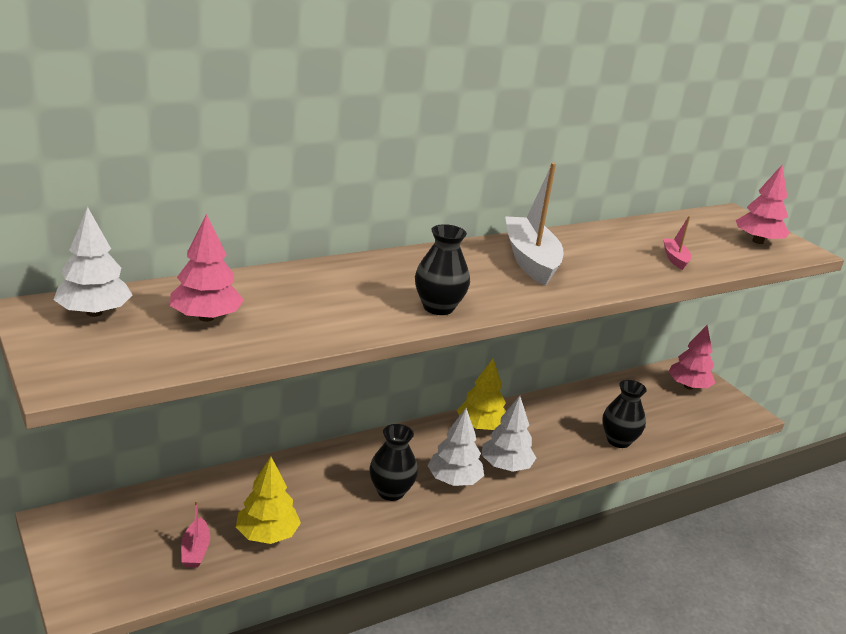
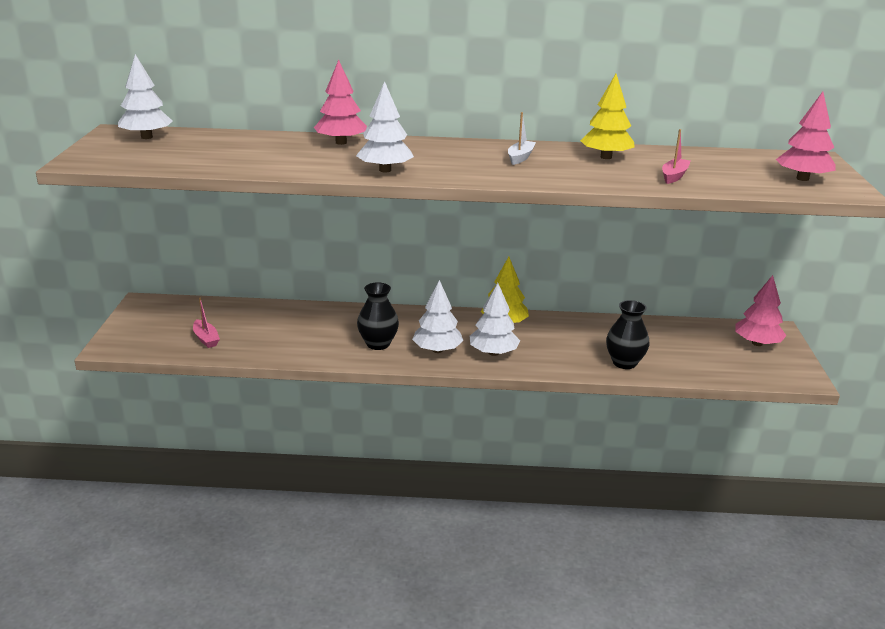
camera: 35 degrees right, 0 degrees up
pink tree [170,214,244,322] -> pink tree moved to [314,60,367,145]
pink boat [181,501,210,568] -> pink boat turned 60 degrees counterclockwise [193,298,220,348]
yellow tree [236,457,301,544] -> yellow tree moved to [580,74,635,159]
black vase [415,224,470,315] -> white tree [356,81,414,173]
white boat [505,163,564,286] -> white boat [508,112,536,165], size x0.48

